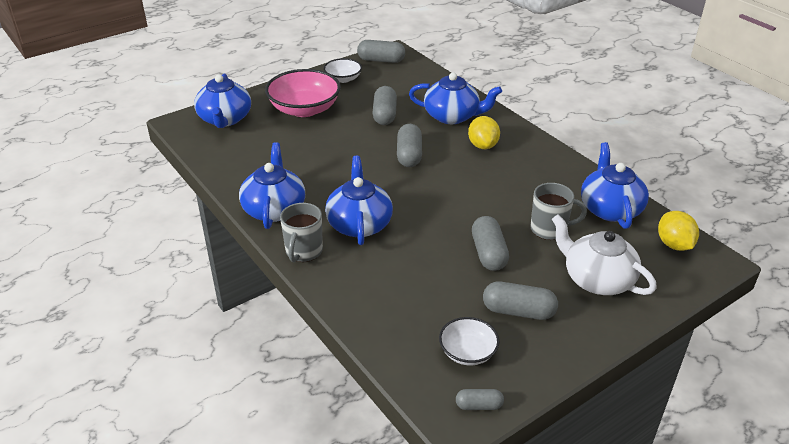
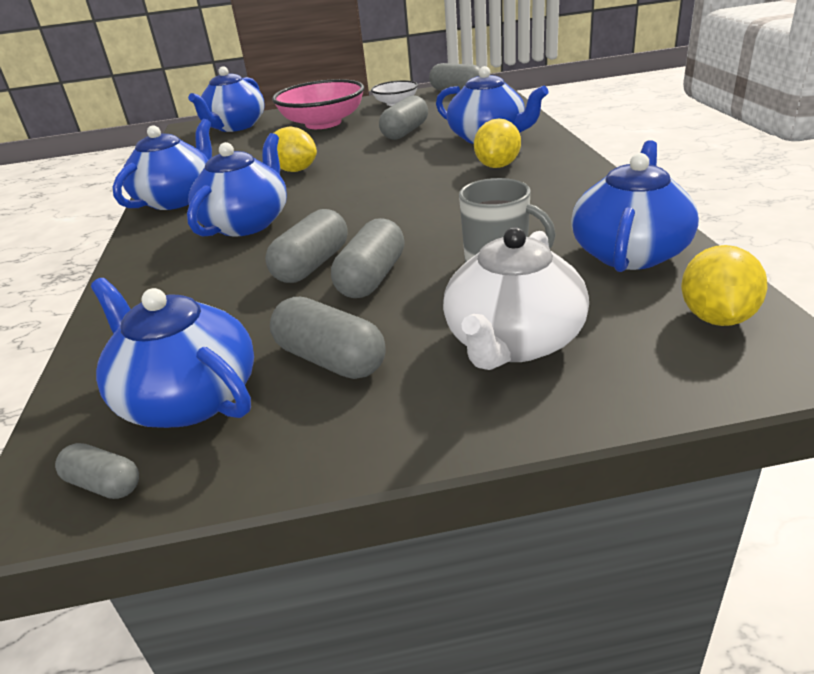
camera: 30 degrees right, 5 degrees down
grey mug [280,203,323,262] -> none
grey capsule [397,124,422,167] -> grey capsule moved to [265,209,348,283]
white bowl [439,317,499,366] -> blue teapot [91,278,254,428]
white teapot [552,214,657,295] -> white teapot turned 135 degrees counterclockwise [443,227,589,370]
none -> yellow lemon [274,127,317,172]

